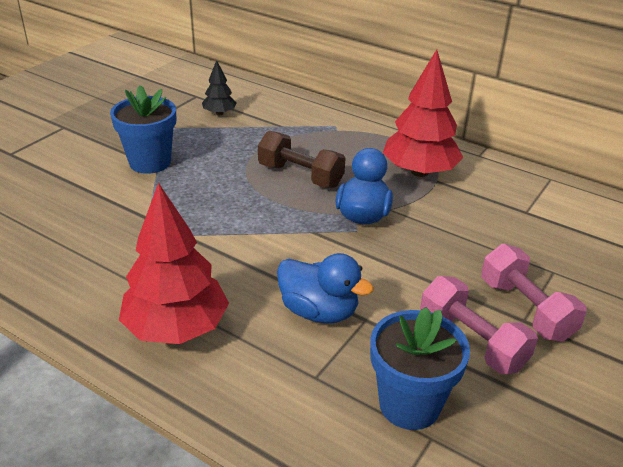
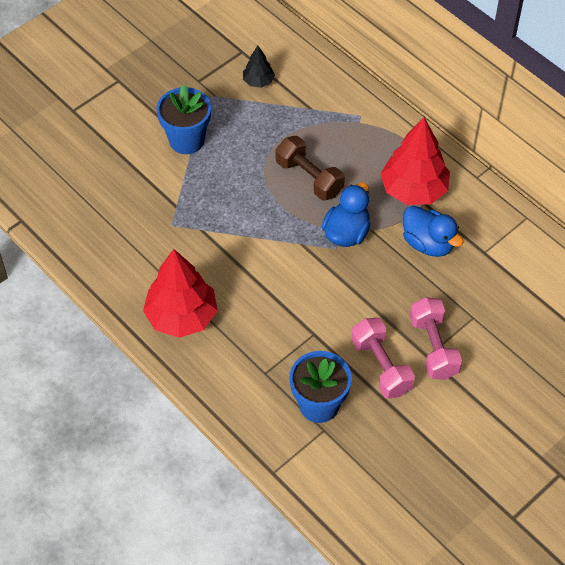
camera: 15 degrees right, 20 degrees up
blue duck [277,253,374,324] -> blue duck moved to [403,206,464,257]

